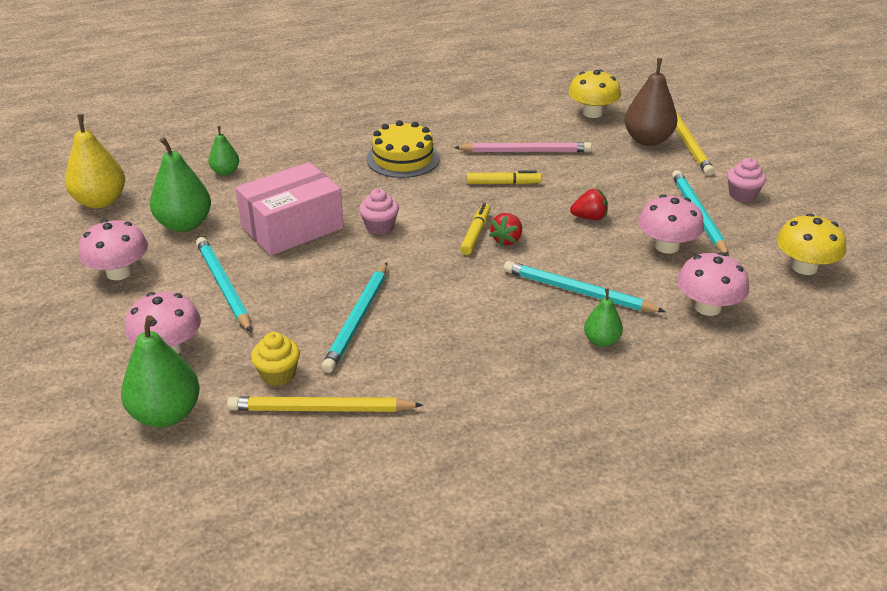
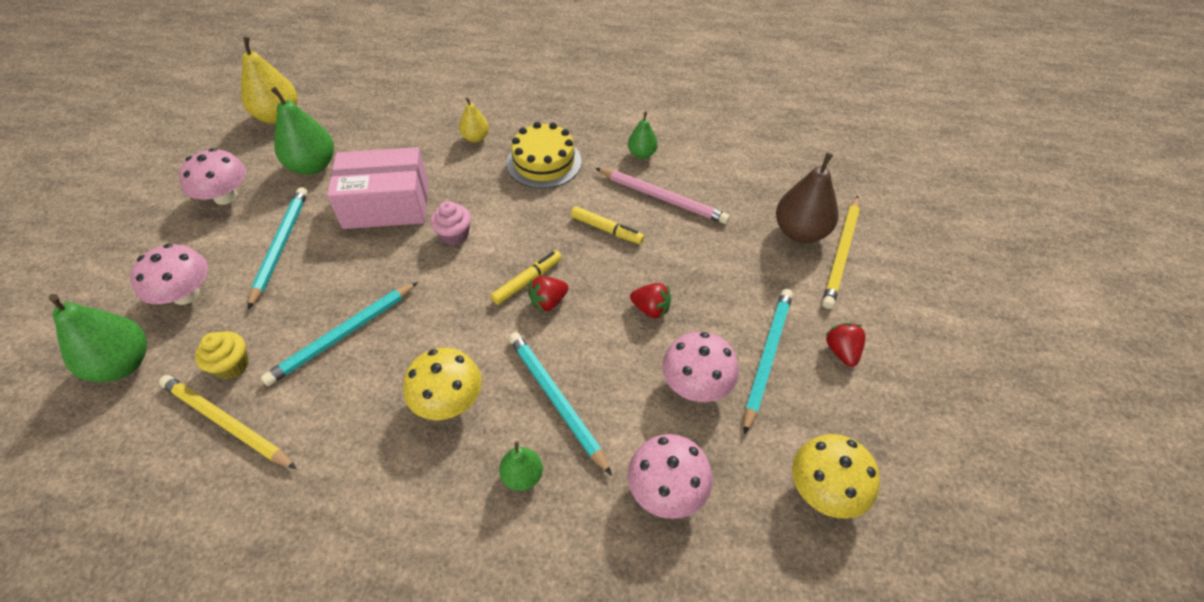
camera: 30 degrees right, 15 degrees up
green pear [208,126,239,176] -> green pear moved to [628,112,658,159]
yellow mushroom [568,70,621,118] -> yellow mushroom moved to [403,347,482,420]
pink cupcake [727,158,766,202] -> red strawberry [825,323,866,367]
none -> yellow pear [459,98,489,142]

